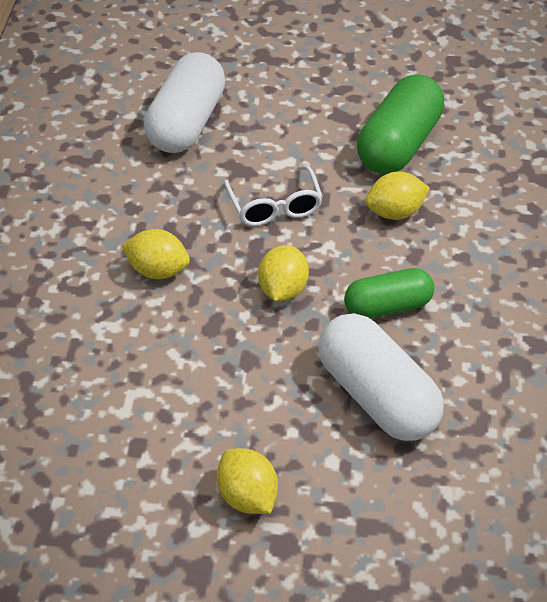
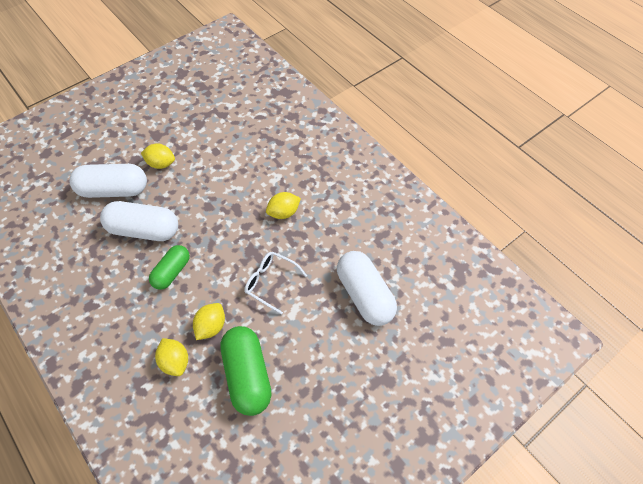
camera: 135 degrees right, 10 degrees up
yellow lemon [258,245,309,301] -> yellow lemon moved to [155,338,188,376]
none -> white capsule [70,164,147,198]

